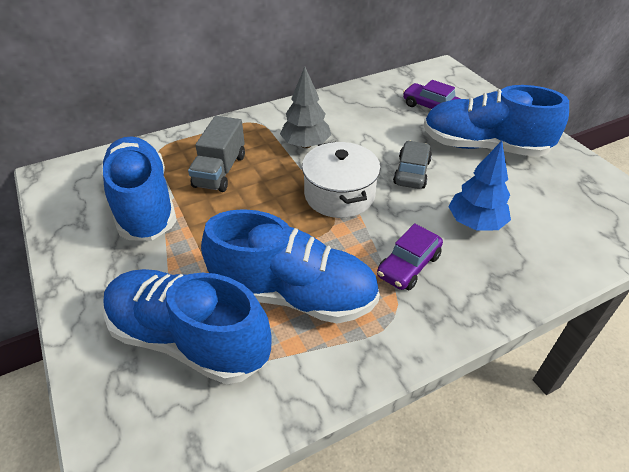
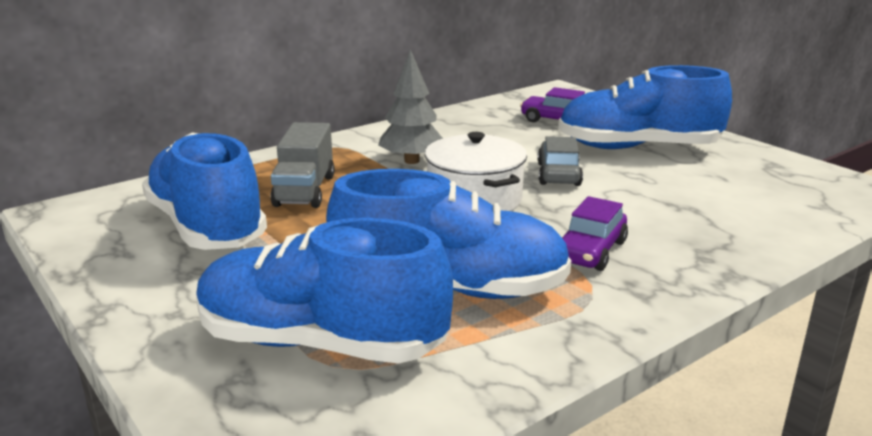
camera: 10 degrees left, 20 degrees down
blue tree [448,141,511,231] -> none

